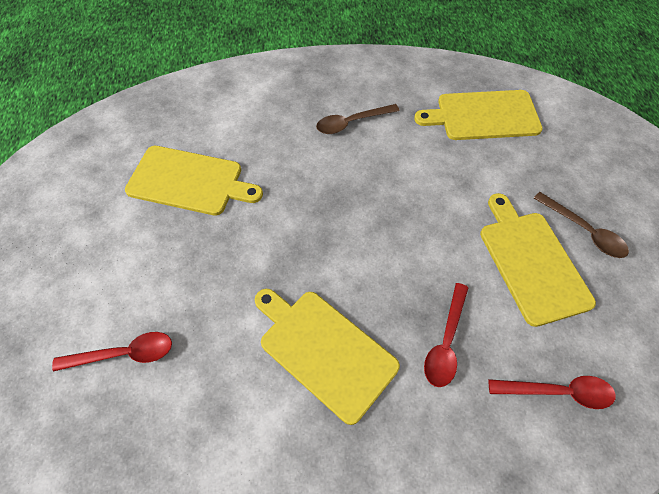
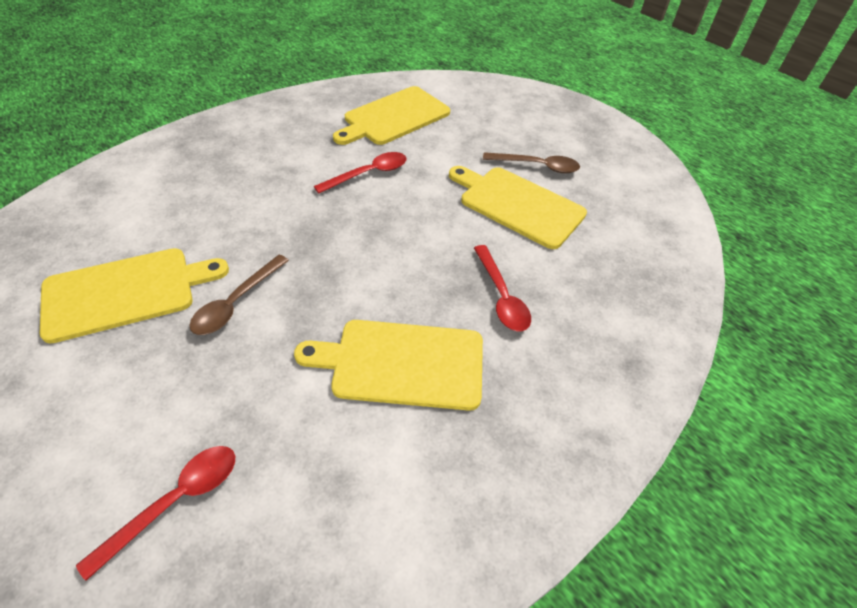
camera: 40 degrees left, 10 degrees down
brown spoon [316,104,400,134] -> brown spoon moved to [189,255,289,335]
red spoon [488,376,616,409] -> red spoon moved to [314,152,407,193]

